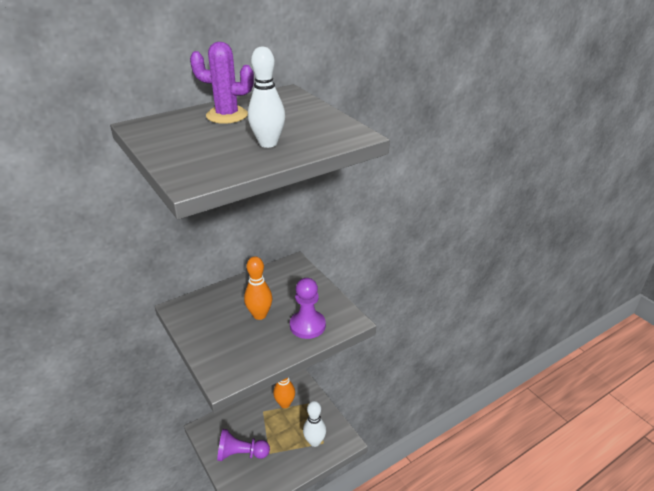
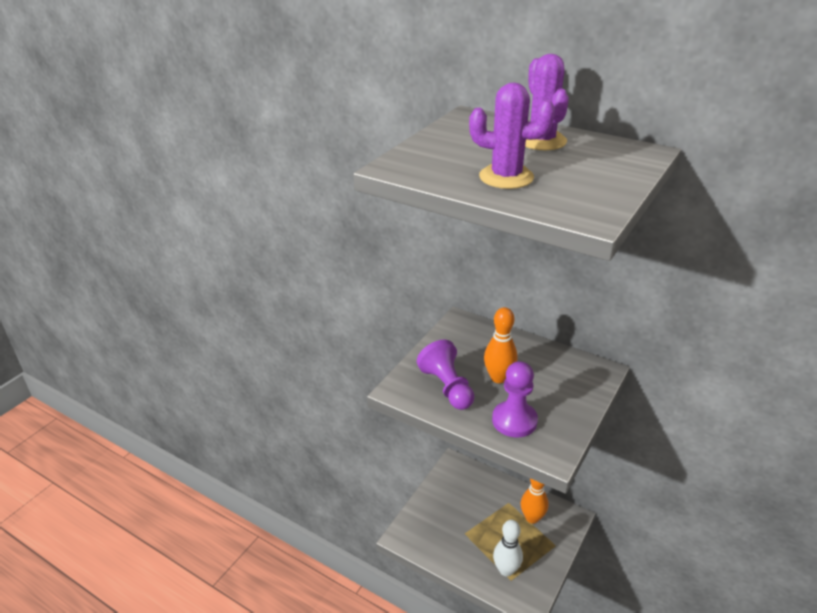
camera: 65 degrees right, 0 degrees up
purple pawn [217,429,270,461] -> purple pawn moved to [417,340,475,410]
white bowling pin [248,47,285,148] -> purple cactus [469,83,555,189]

